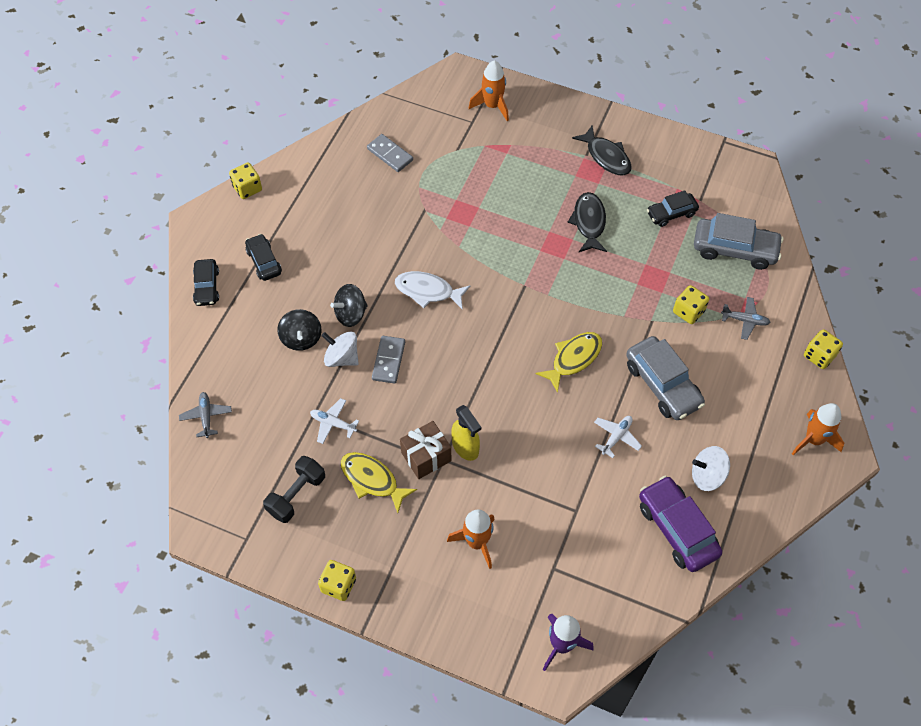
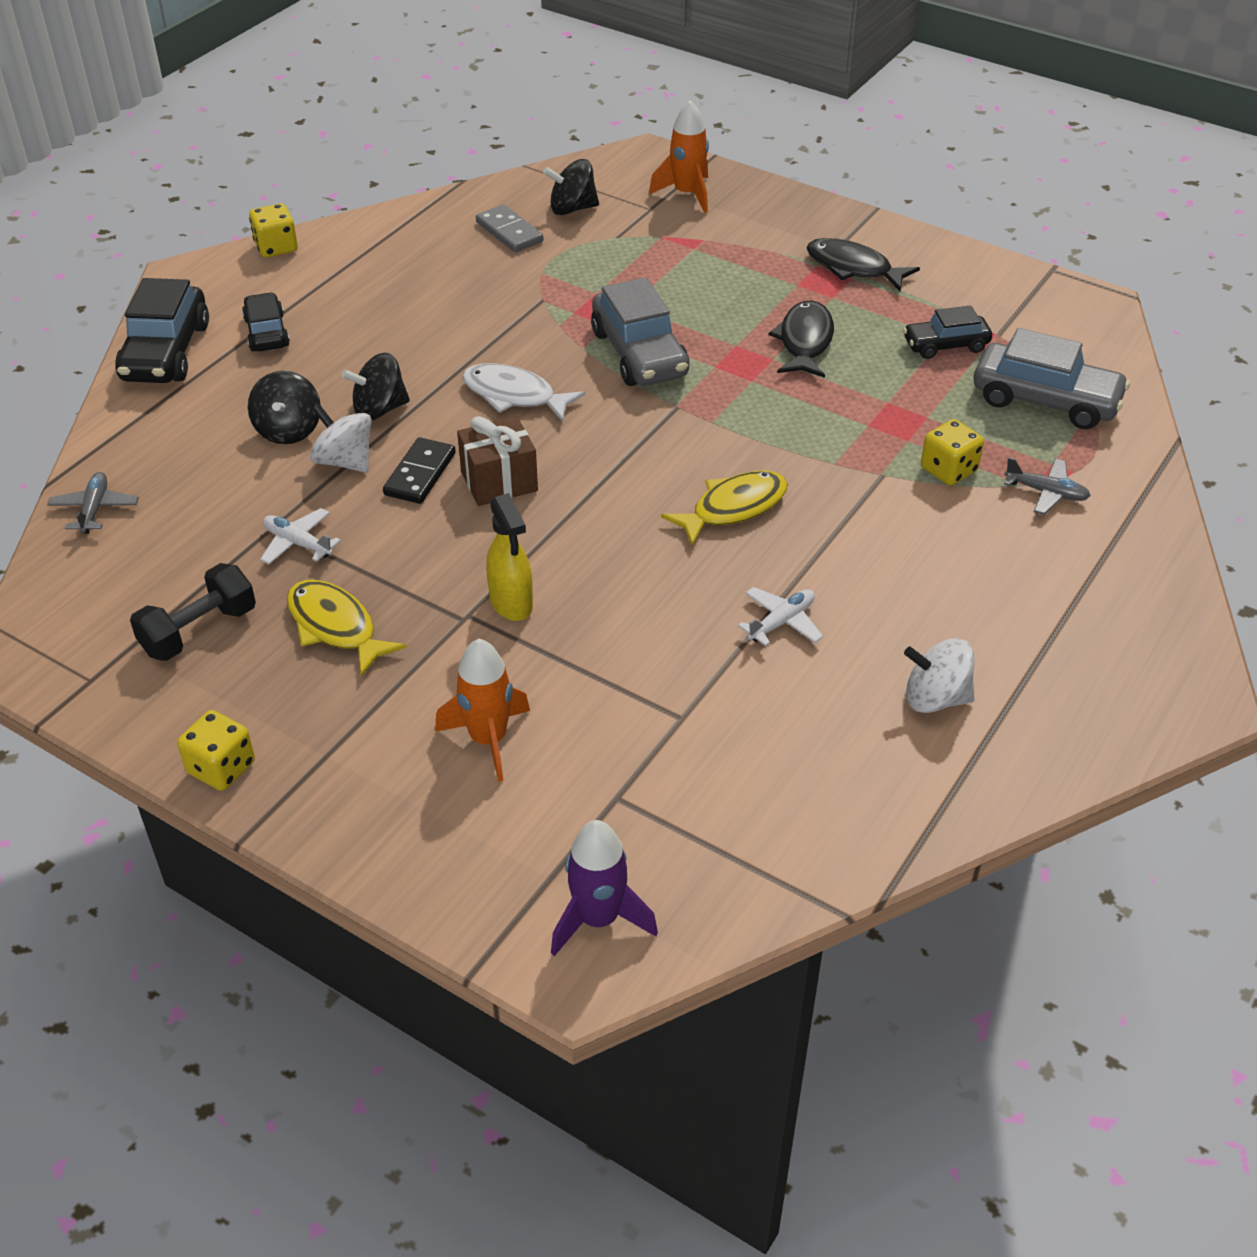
camera: 10 degrees right, 15 degrees down
black car [193,259,219,306] -> black car [115,278,209,383], size x1.65
grey domino [372,336,405,384] -> black domino [383,437,456,504]
brown gift [400,421,451,479] -> brown gift moved to [457,416,538,506]
black fish [572,126,632,175] -> black fish turned 150 degrees clockwise [807,238,920,291]
grey car [626,336,705,420] -> grey car moved to [591,277,689,386]
purple car [639,476,722,572] -> none
orange rocket [791,403,844,455] -> none
yellow dice [804,329,843,369] -> none
none -> black spinning top [543,159,599,215]

